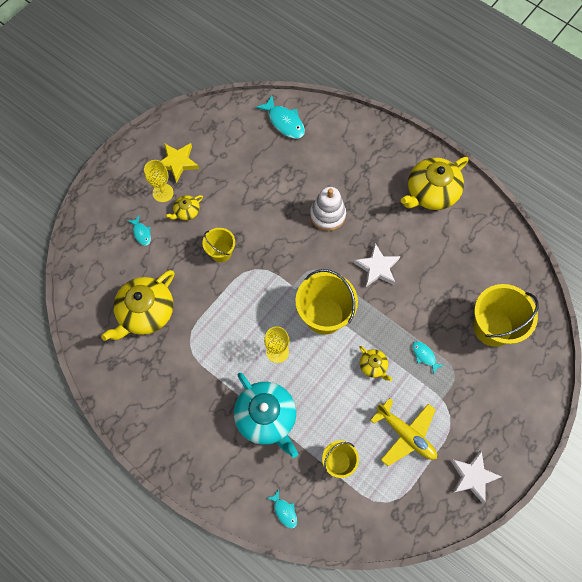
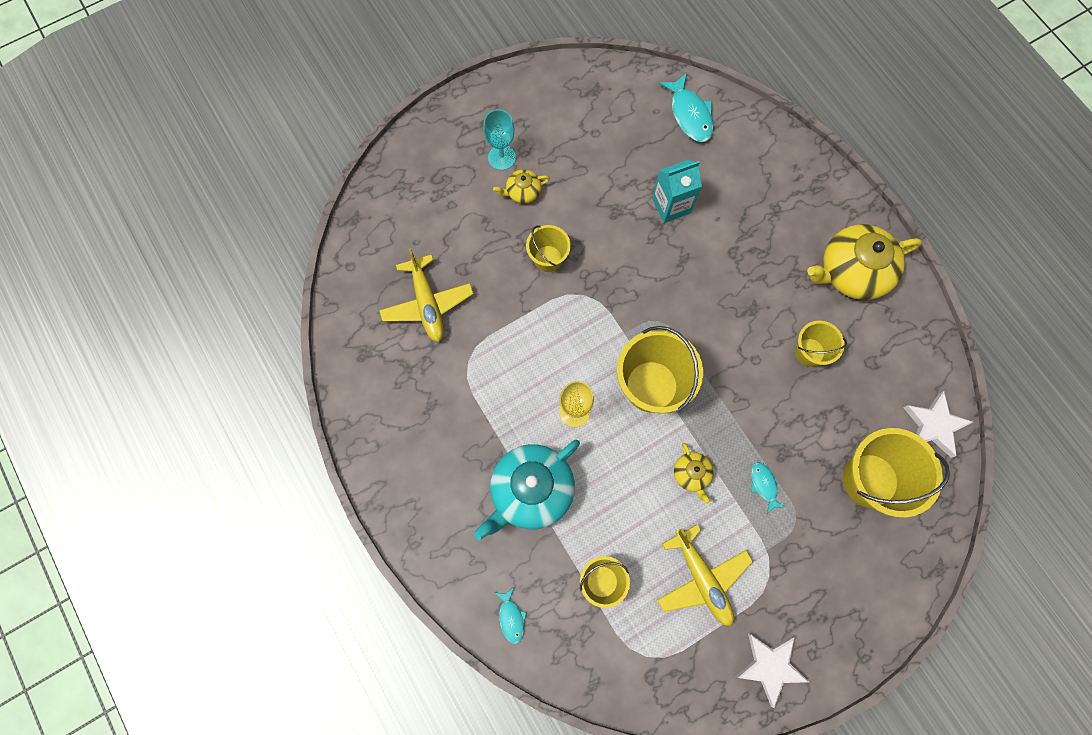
camera: 20 degrees right, 5 degrees up
yellow teapot [101,270,174,341] -> yellow plane [379,248,474,342]
turquoise fish [128,215,151,246] -> none
yellow goblet [144,160,174,202] -> turquoise goblet [483,109,516,170]
yellow star [161,143,199,183] -> none
turquoise teapot [234,373,298,458] -> turquoise teapot turned 60 degrees clockwise [474,440,580,540]
white stacking toy [310,187,346,231] -> none
white star [354,243,400,287] -> white star moved to [903,391,973,458]
none -> turquoise carton [652,160,702,223]
none -> yellow bucket [795,321,847,367]

